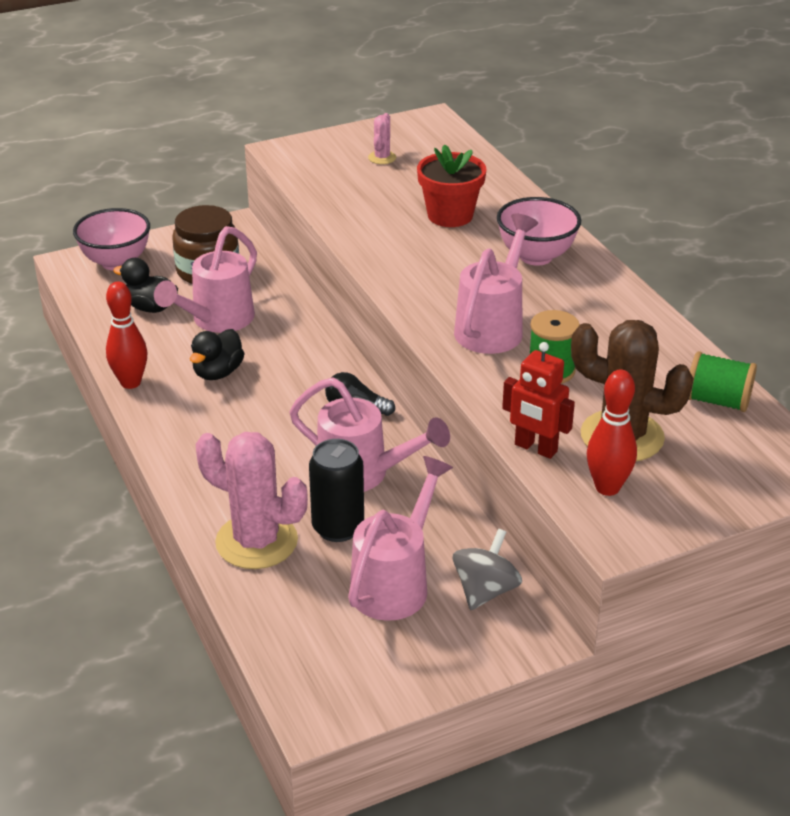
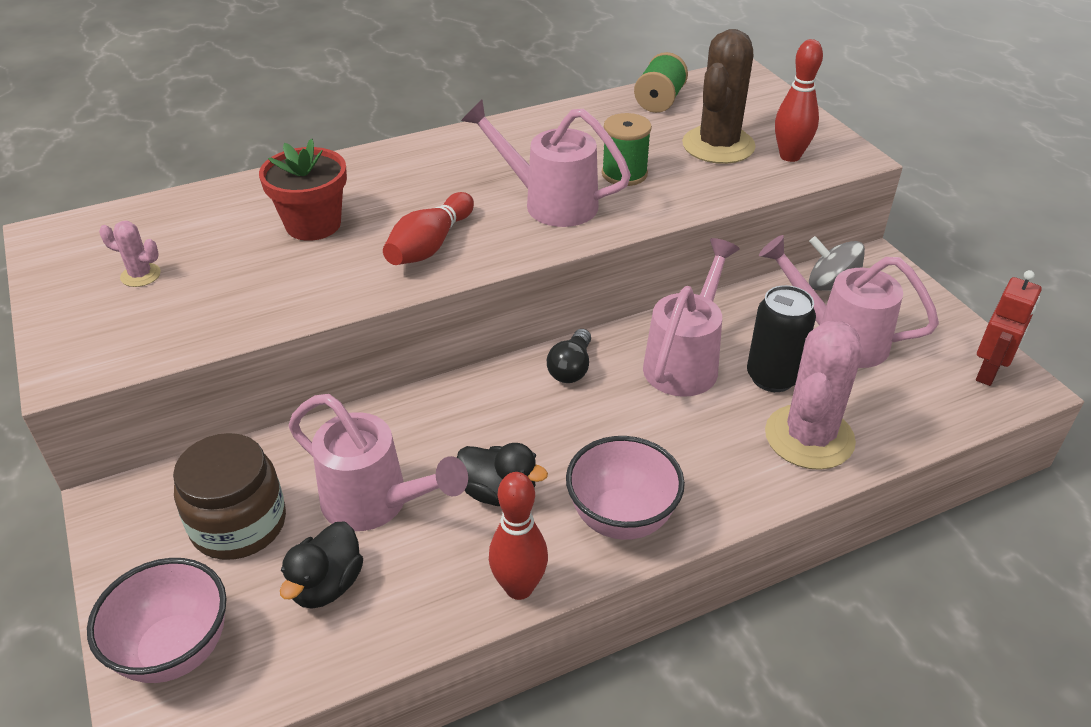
camera: 90 degrees left, 5 degrees up
pink bowl [497,197,581,266] -> pink bowl moved to [566,436,685,540]
red robot [502,342,575,459] -> red robot moved to [976,270,1042,386]
none -> red bowling pin [383,192,474,265]

